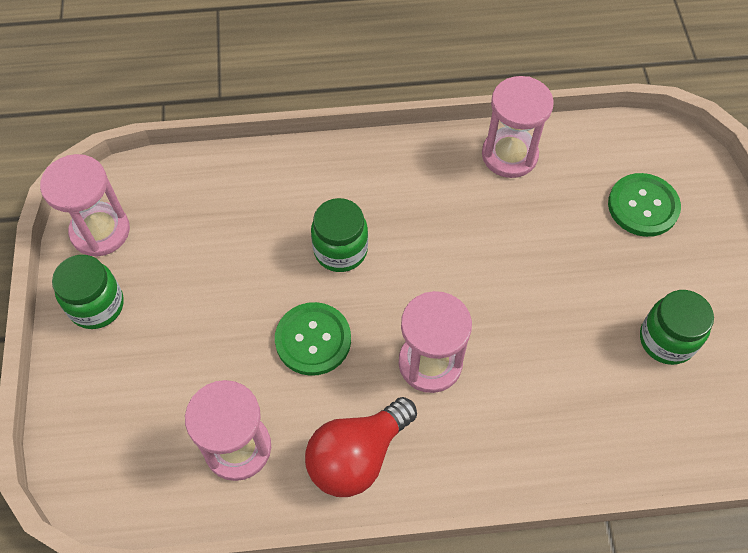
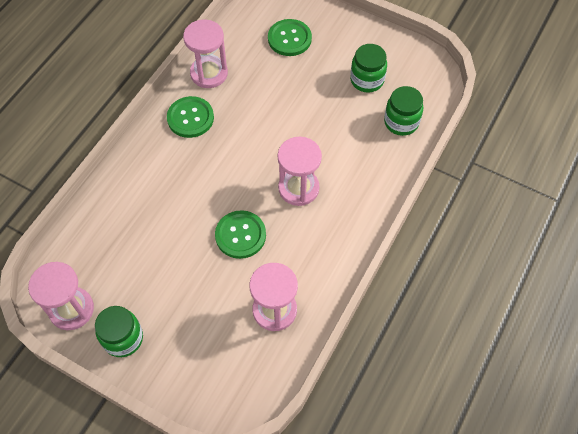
camera: 55 degrees left, 0 degrees up
red light bulb [305,397,417,497] -> none
green jar [311,198,368,272] -> green jar moved to [384,86,424,136]
none -> green button [167,96,214,138]

